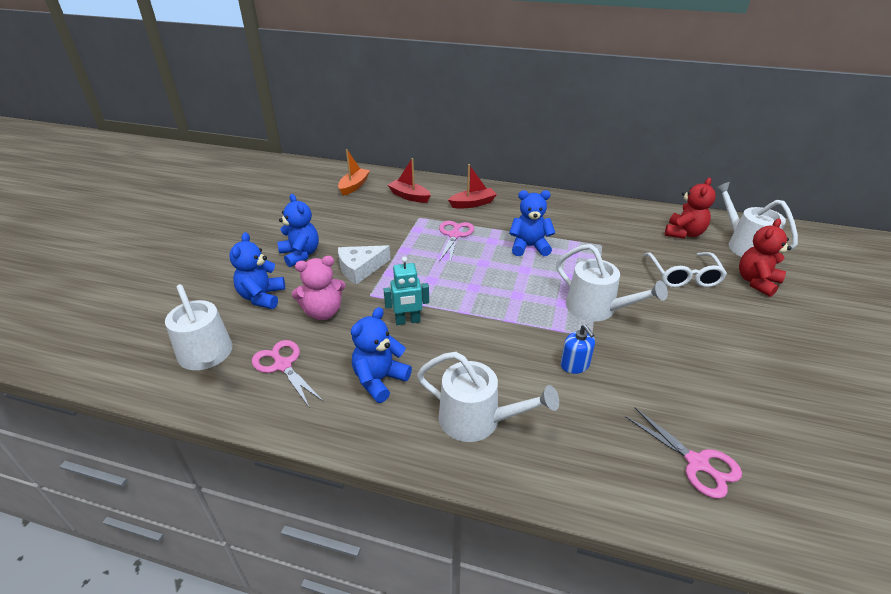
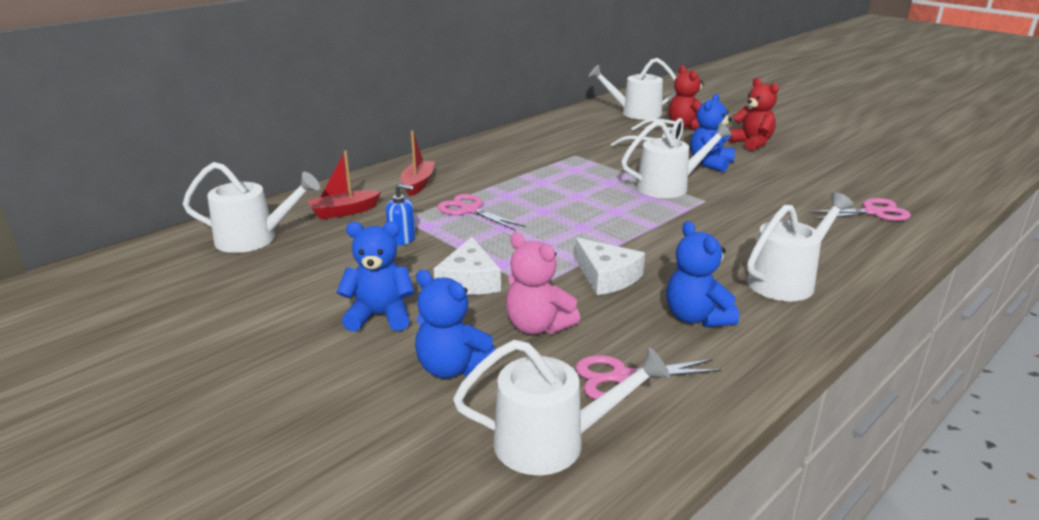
camera: 60 degrees left, 10 degrees down
pink teddy bear [292,256,345,320] -> pink teddy bear turned 120 degrees clockwise [506,233,580,334]
orange boat [338,149,370,196] -> white watering can [183,162,320,253]
turquoise robot [384,257,429,325] -> white cheese [575,238,645,295]
blue teddy bear [509,190,555,256] -> blue teddy bear moved to [690,94,735,172]
blue soap dispenser [560,325,595,374] -> blue soap dispenser moved to [386,184,415,245]
red teddy bear [665,178,716,239] -> red teddy bear moved to [728,78,779,151]

